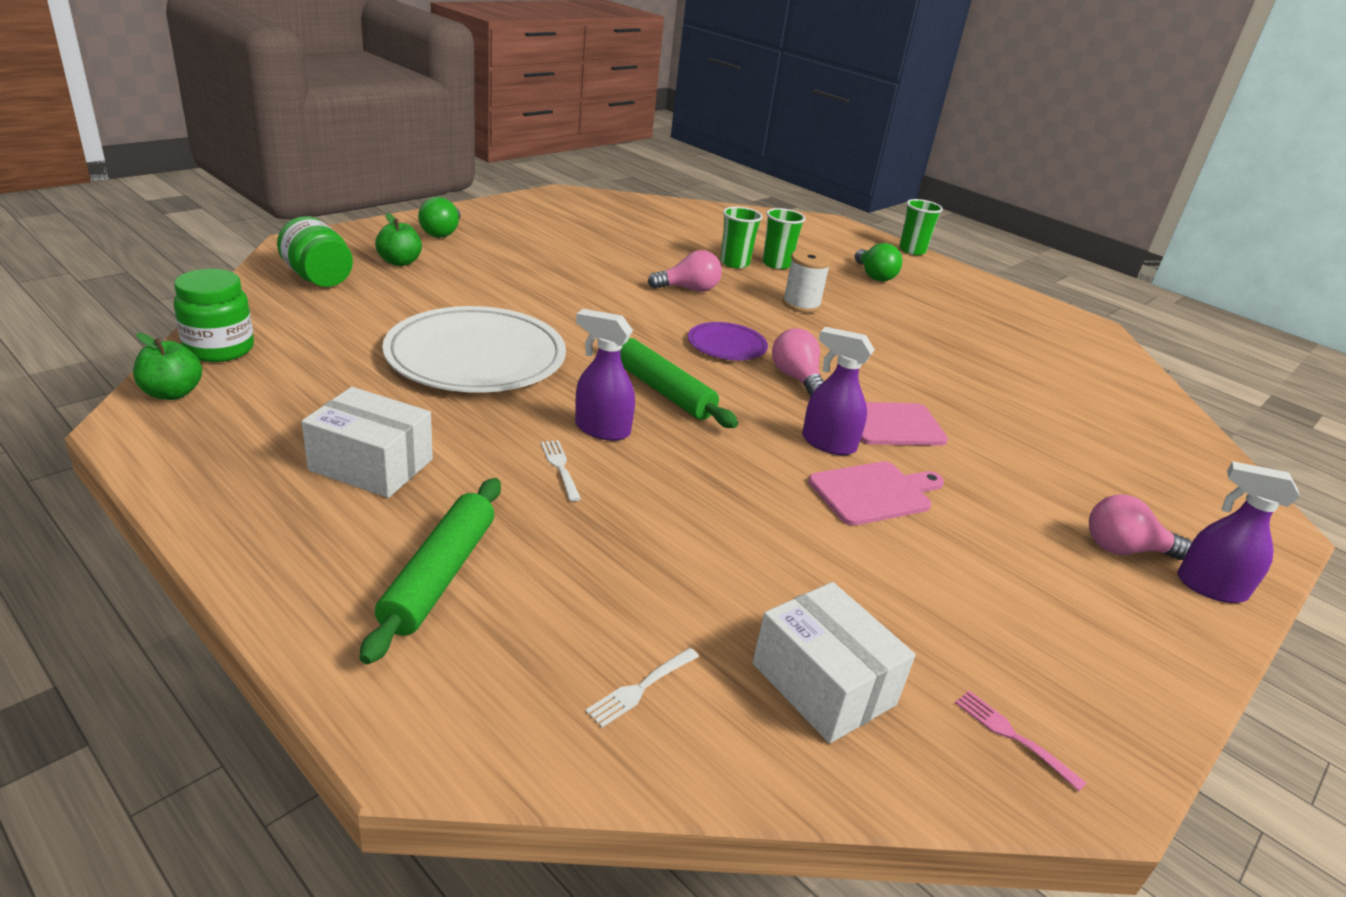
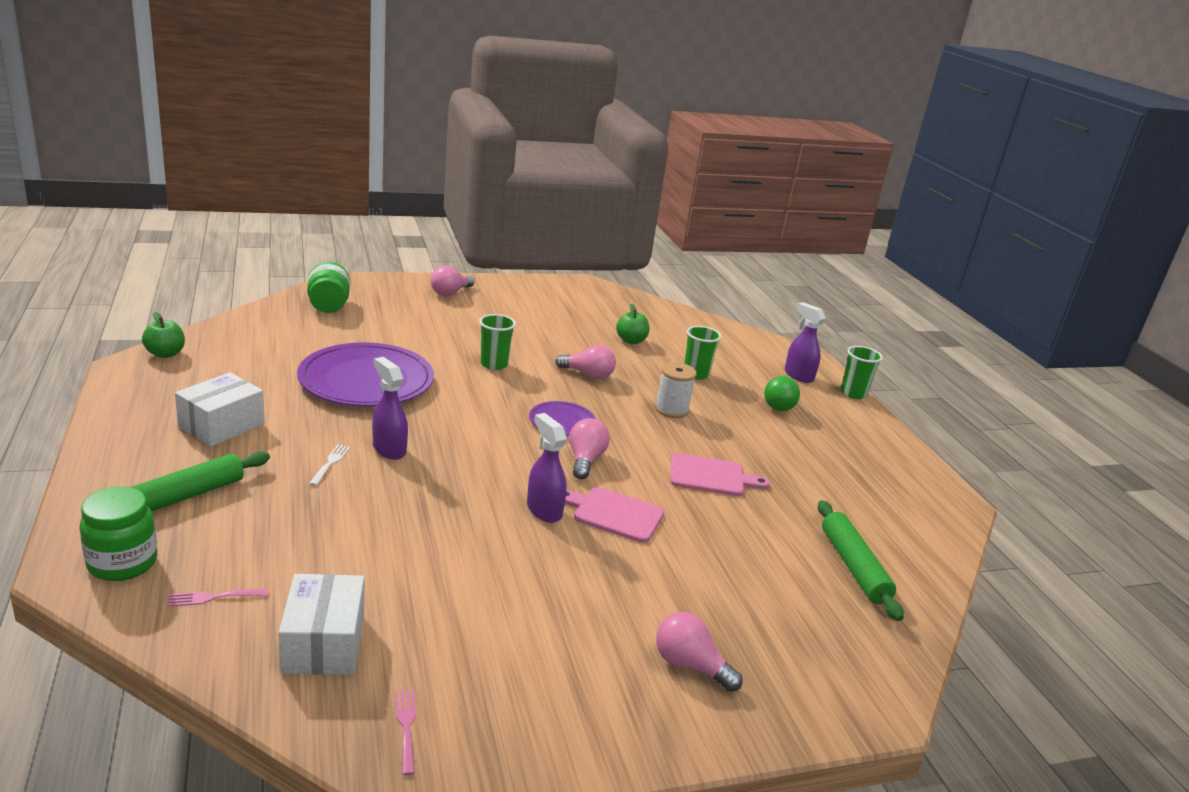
camera: 30 degrees right, 5 degrees down
green jar [174,269,254,362] -> green jar moved to [80,487,157,581]
white box [302,387,433,498] -> white box turned 75 degrees clockwise [175,372,265,447]
green apple [375,213,422,266] -> green apple moved to [616,304,649,344]
white plate [382,306,566,393] -> purple plate [297,342,434,407]
green light bulb [418,197,461,238] -> pink light bulb [431,266,474,296]
white fork [585,648,699,728] -> pink fork [167,589,268,607]
green rolling pin [620,338,738,428] -> green rolling pin moved to [818,500,904,621]
green cup [720,207,763,268] -> green cup moved to [479,314,516,370]
pink cutting board [808,461,944,526] -> pink cutting board moved to [670,453,770,496]
purple spray bottle [1177,461,1300,603] -> purple spray bottle moved to [785,302,826,383]

